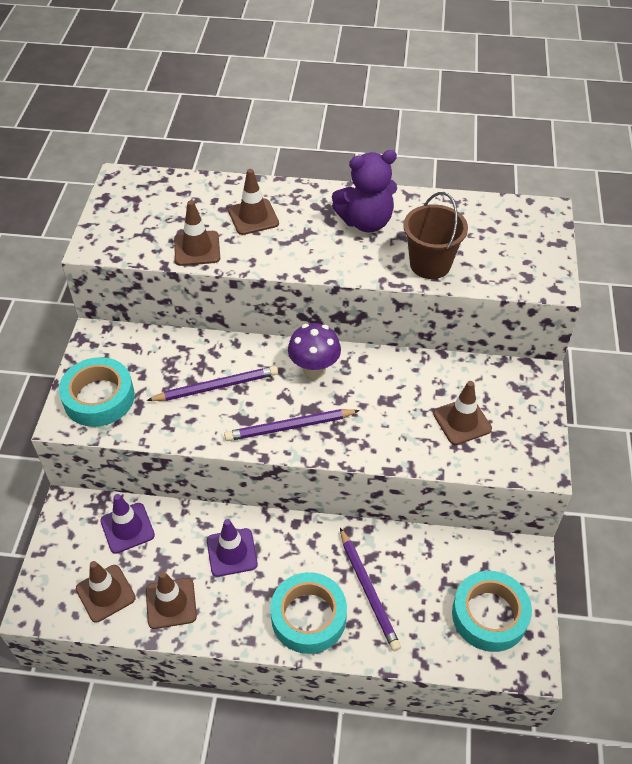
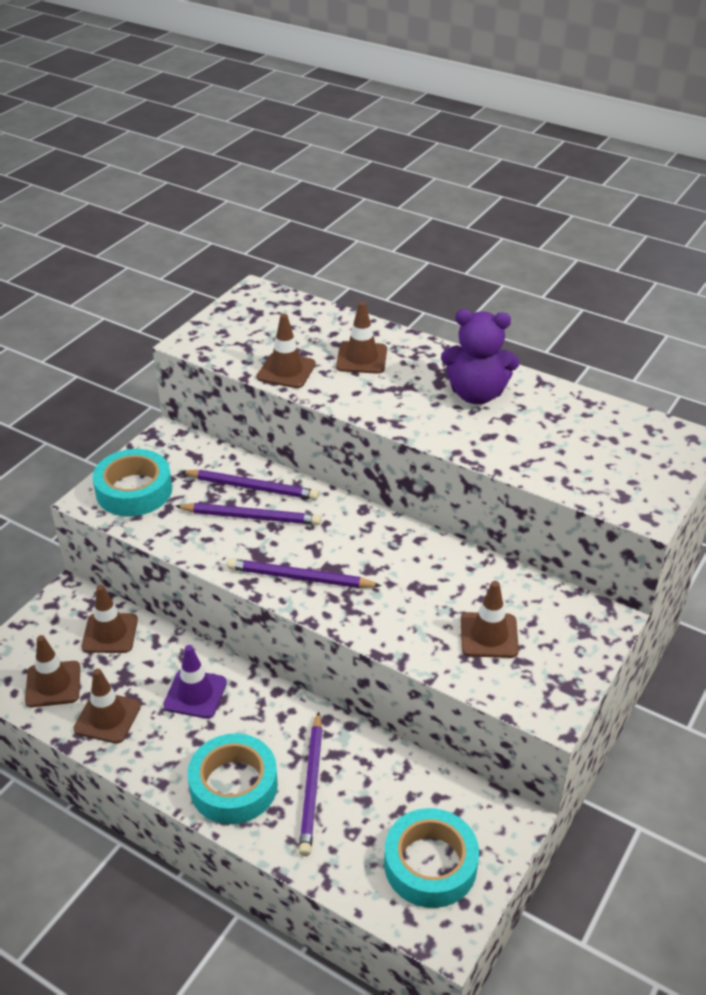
camera: 25 degrees right, 10 degrees down
purple traffic cone [100,494,155,554] -> brown traffic cone [82,585,138,653]
purple mushroom [288,323,341,379] -> none
brown bucket [403,192,468,279] -> none
none -> purple pencil [181,470,319,500]

